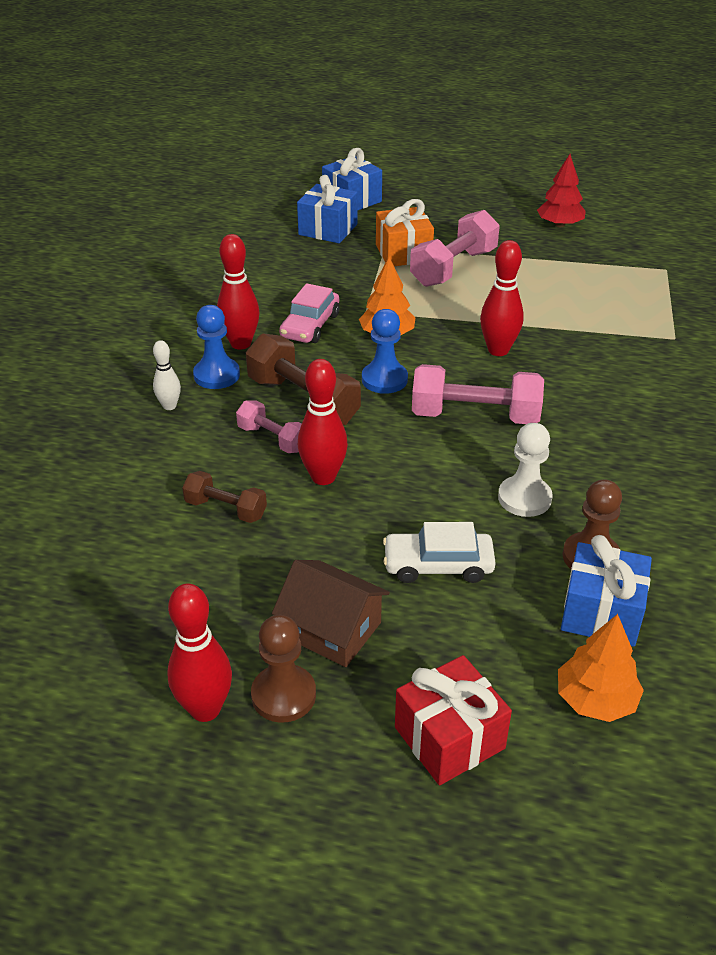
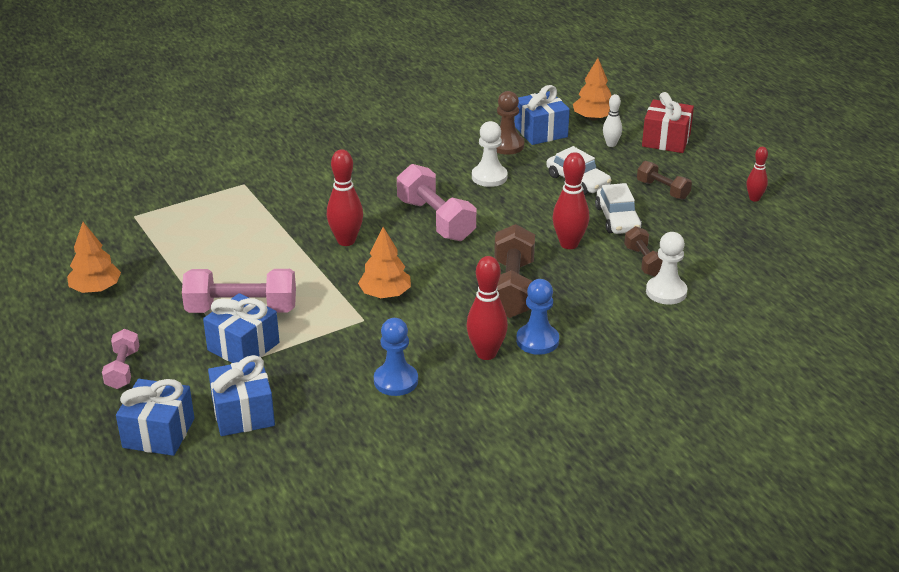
camera: 130 degrees left, 5 degrees down
white bowling pin [153,340,181,410] -> white bowling pin moved to [603,94,622,147]
red bowling pin [167,583,232,722] -> red bowling pin [746,147,768,202], size x0.60
pink dumbbell [236,400,302,453] -> pink dumbbell moved to [102,329,139,389]
brown pawn [251,615,316,723] -> none
brown house [272,560,390,667] -> brown dumbbell [637,161,692,200]
pink car [279,283,339,343] -> none
blue pawn [362,309,408,394] -> blue pawn moved to [374,318,418,396]
orange gift [376,199,434,266] -> blue gift [203,293,279,363]
red tree [537,154,586,227] -> orange tree [67,222,121,293]
none -> white car [595,183,642,234]
none -> white pawn [646,232,687,305]

